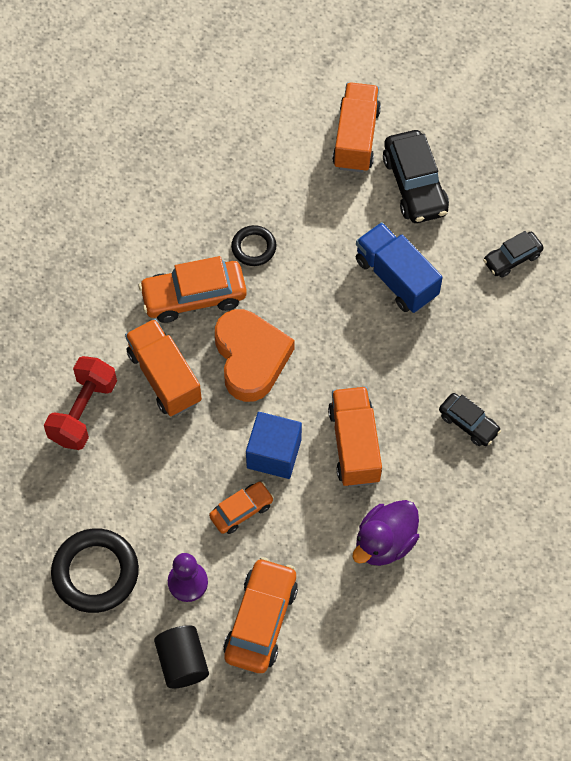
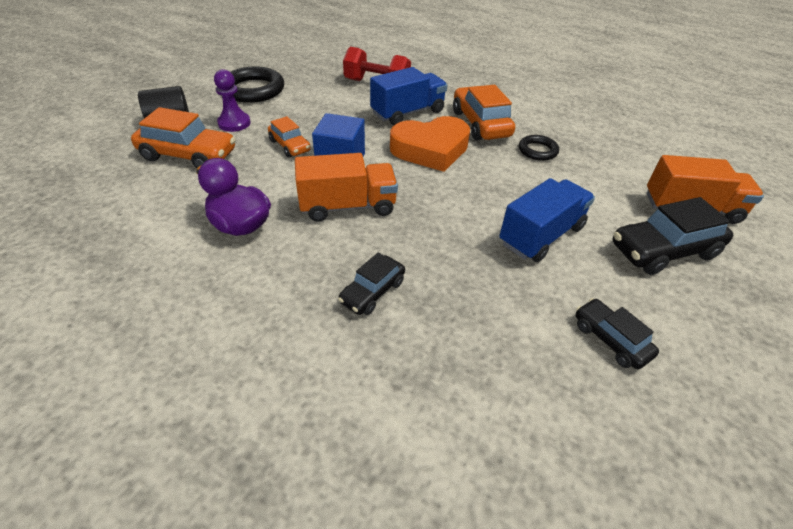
camera: 85 degrees right, 20 degrees down
orange truck [125,319,202,416] -> blue truck [370,67,448,125]

